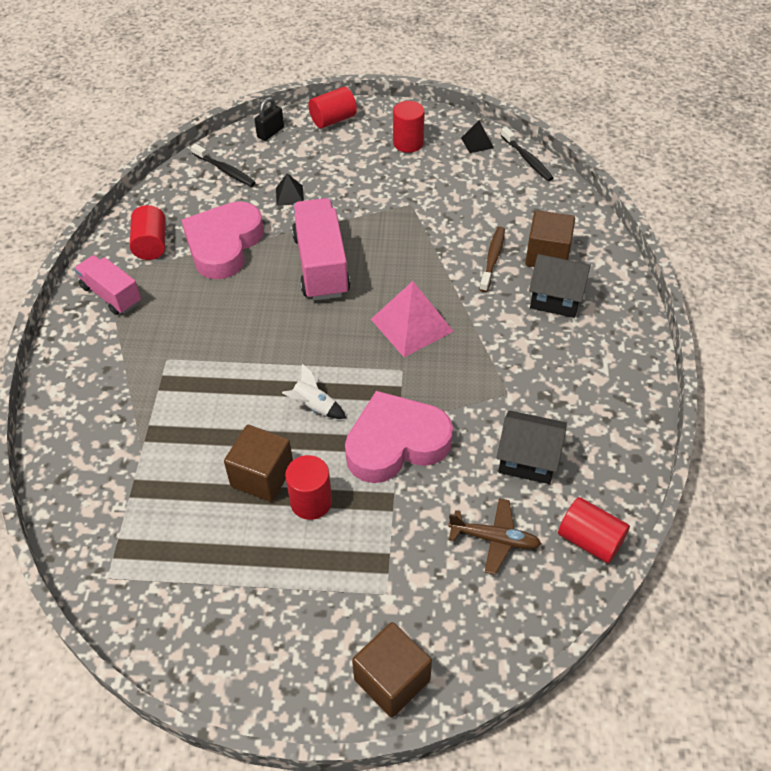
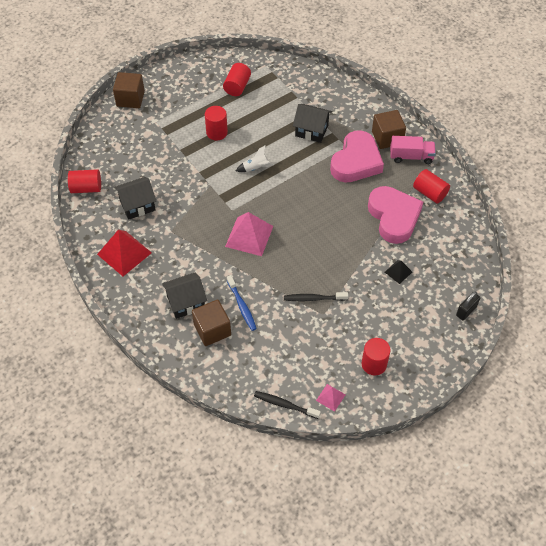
camera: 140 degrees right, 5 degrees up
black toothbrush [191,144,256,187] -> black toothbrush moved to [284,292,348,301]
brown cube [224,425,293,502] -> brown cube moved to [372,110,406,149]
black padlock [254,97,284,141] -> black padlock turned 45 degrees clockwise [456,291,480,320]
pink truck [292,198,350,301] -> none
red cylinder [308,87,357,129] -> red cylinder moved to [223,63,251,96]
pink heart [345,391,453,483] -> pink heart moved to [330,130,384,183]
brown plane [448,498,541,575] -> none
black pyramid [461,121,494,153] -> pink pyramid [316,384,346,412]
brown toothbrush [479,227,505,292] -> blue toothbrush [227,275,257,331]
none -> red pyramid [97,230,152,276]
none -> black house [293,104,332,143]

